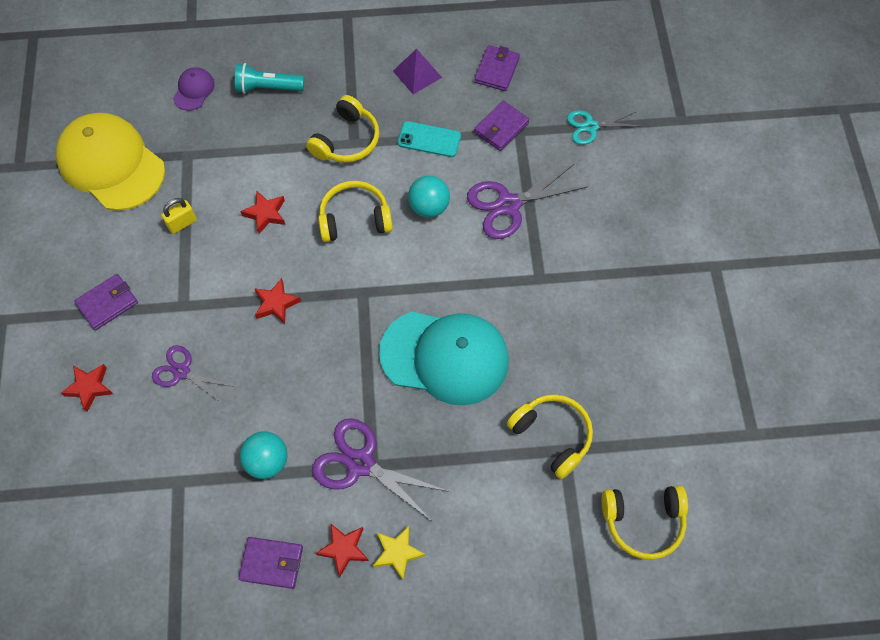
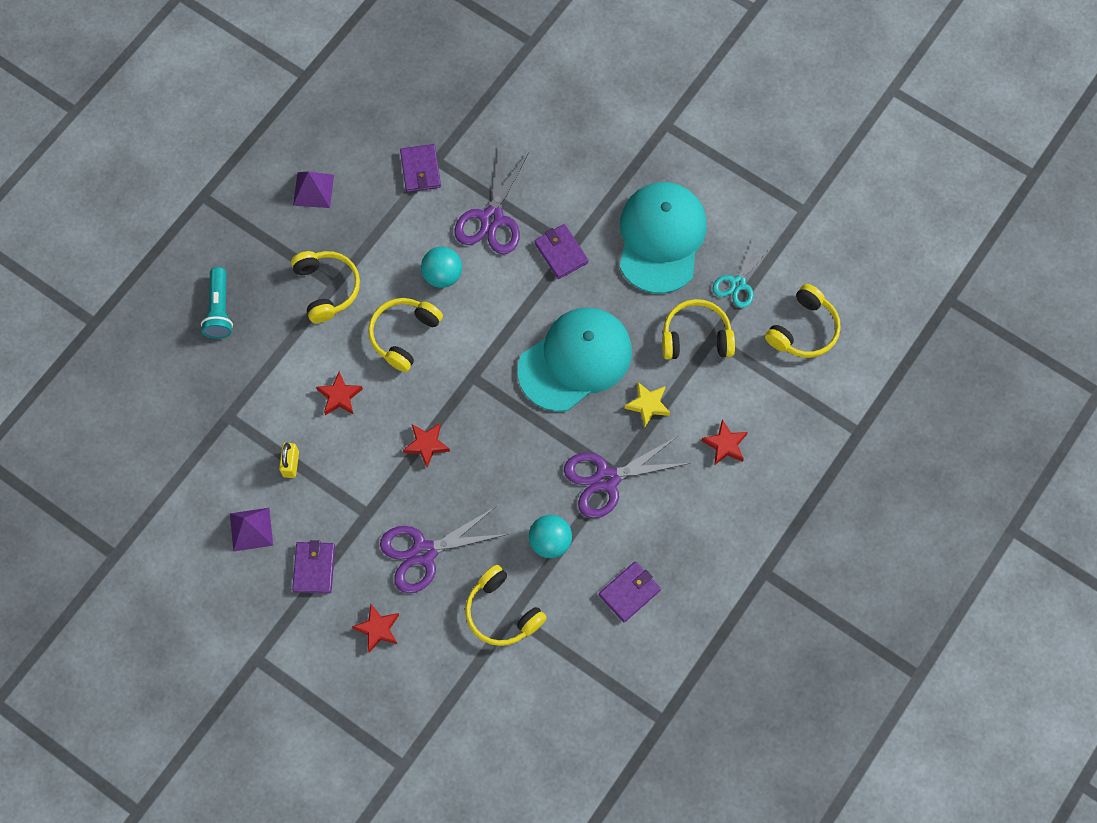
camera: 50 degrees left, 5 degrees up
yellow cap [56,113,165,211] -> none
purple scissors [152,345,234,402] -> purple scissors [380,506,509,593], size x1.59
purple cap [173,67,215,111] -> none
turquoise flashlight [235,63,304,94] -> turquoise flashlight turned 45 degrees counterclockwise [201,267,233,339]
red star [316,523,369,577] -> red star moved to [701,420,748,465]
yellow star [373,526,425,580] -> yellow star moved to [624,382,670,427]
turquoise phone [398,121,461,157] -> none
purple wallet [474,45,520,91] -> purple wallet moved to [534,224,588,279]
turquoise scissors [567,110,641,145] -> turquoise scissors moved to [713,242,770,308]
none -> purple pyramid [230,508,273,552]
none -> yellow headphones [465,565,547,646]
none -> turquoise cap [620,182,707,294]

